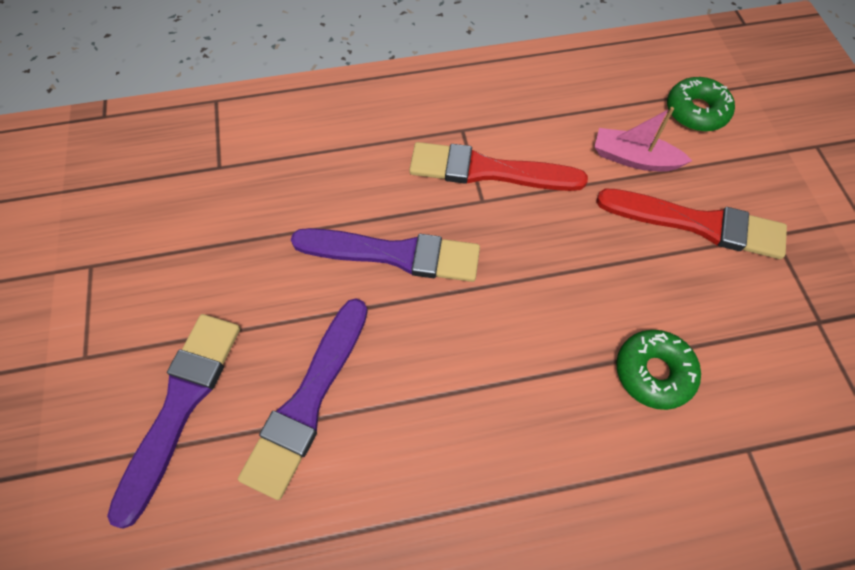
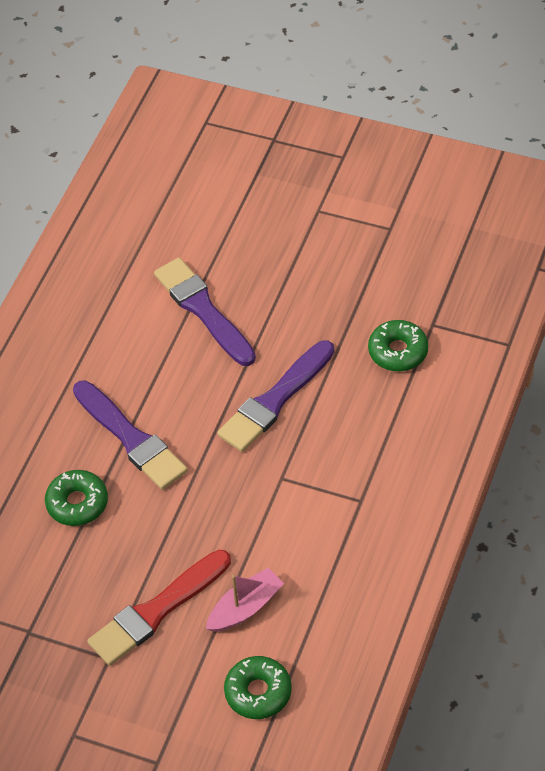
camera: 125 degrees right, 10 degrees down
purple brush [107,314,240,529] -> purple brush moved to [73,380,188,490]
red brush [409,142,588,191] -> none
none -> green donut [368,320,428,371]

